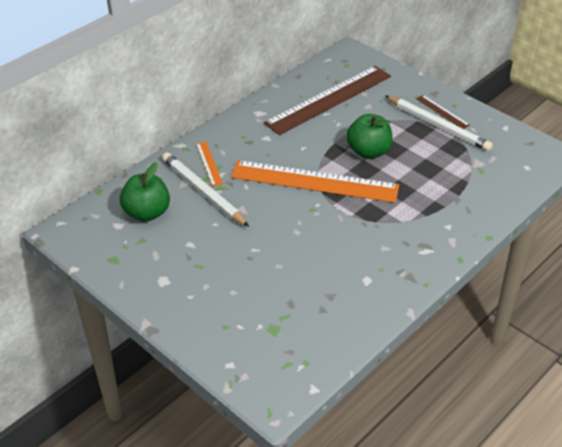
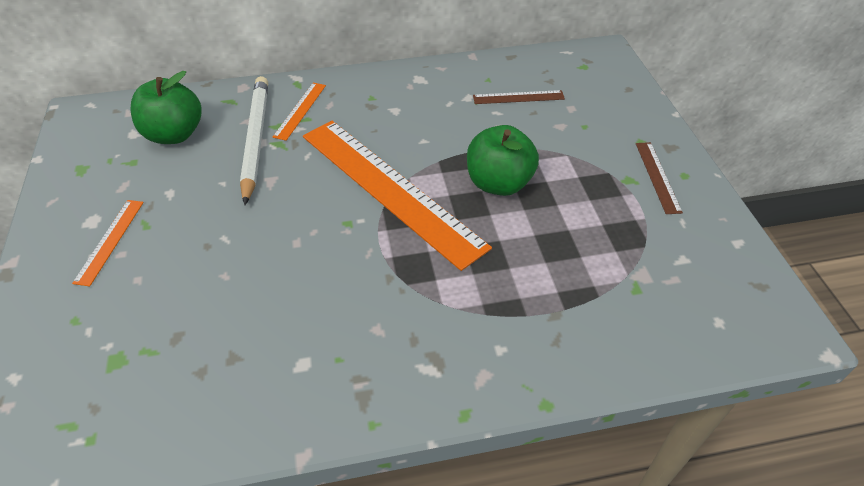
camera: 35 degrees right, 5 degrees up
brown ruler [264,66,391,135] -> brown ruler [473,90,565,104], size x0.42
white pencil [385,95,493,151] -> none
none -> orange ruler [72,200,144,286]

